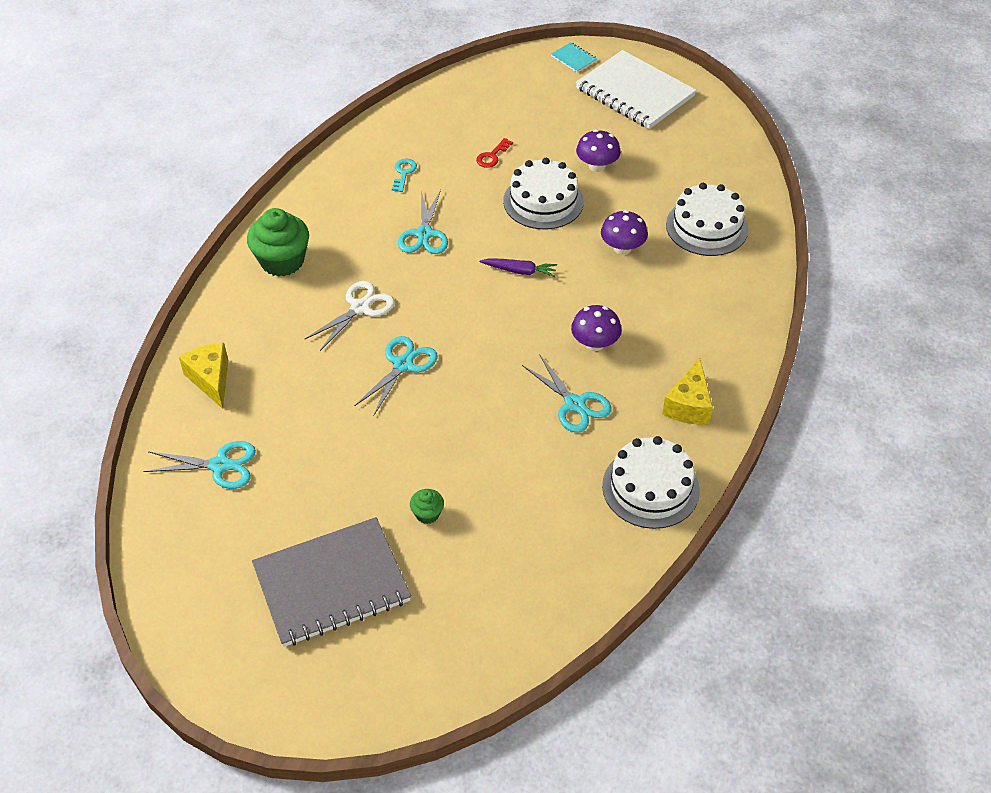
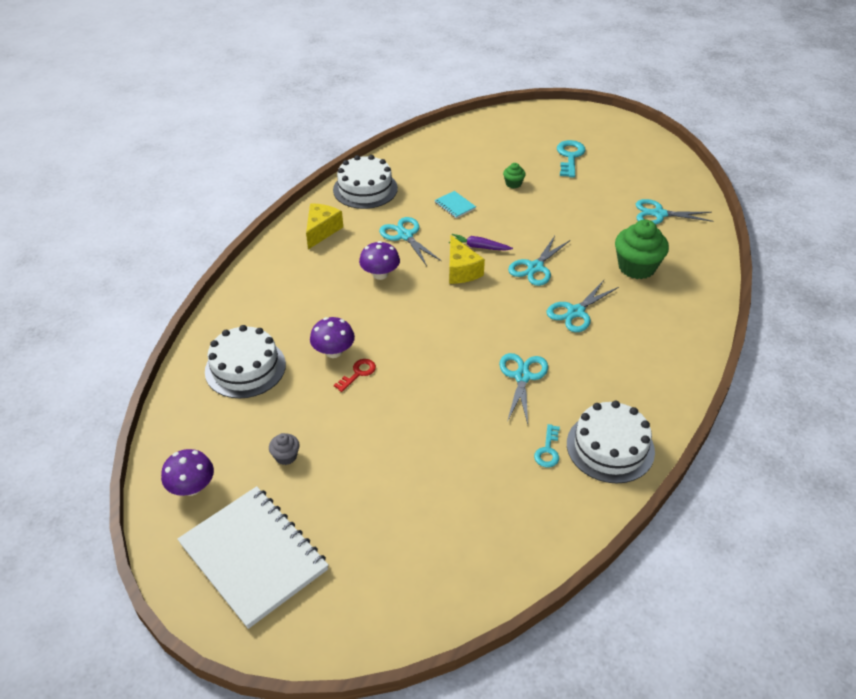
camera: 175 degrees left, 5 degrees down
yellow cheese [179,343,228,409] -> yellow cheese moved to [449,235,485,284]
green cupcake [247,208,309,277] -> green cupcake moved to [615,219,669,279]
grey notebook [252,517,411,647] -> turquoise key [557,140,586,178]
white scissors [304,281,395,351] -> turquoise scissors [547,280,619,332]
red key [476,138,513,168] -> red key moved to [334,359,376,392]
purple carrot [480,258,557,277] -> purple carrot moved to [449,234,513,251]
white cake [503,158,584,229] -> white cake moved to [567,401,655,484]
turquoise notebook [551,42,597,72] -> turquoise notebook moved to [434,191,476,218]
purple mushroom [576,129,621,172] -> purple mushroom moved to [161,449,214,496]
none -> grey cupcake [269,433,300,465]

